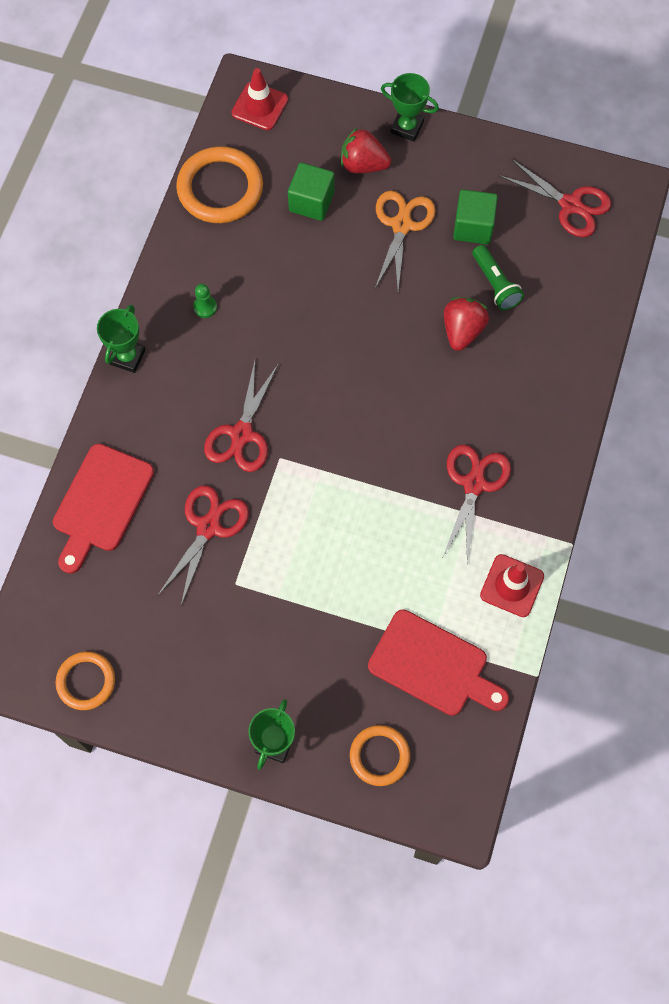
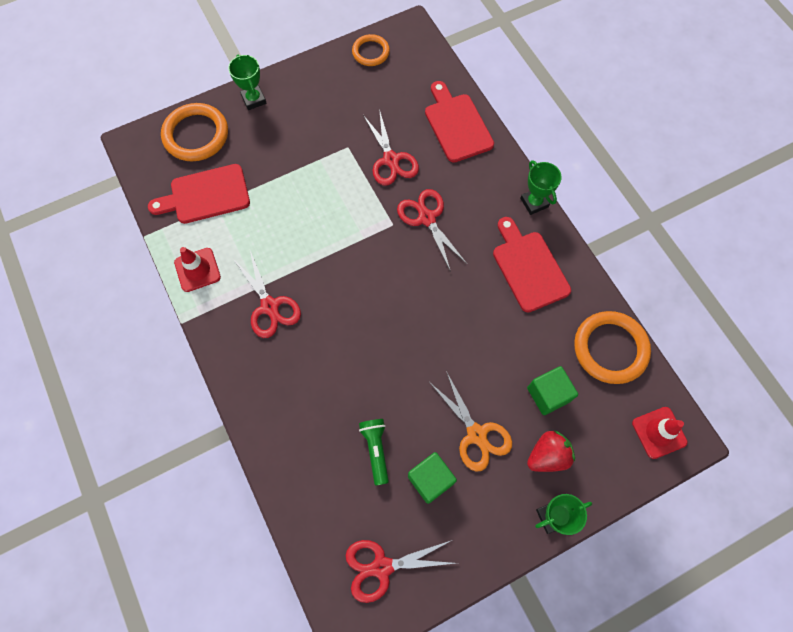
camera: 135 degrees right, 0 degrees up
green pawn [193,284,217,318] -> red cutting board [493,217,571,313]
orange ring [350,725,410,786] -> orange ring [161,103,228,161], size x1.67
red strawberry [444,297,489,351] -> none
green flashlight [472,245,524,311] -> green flashlight turned 60 degrees clockwise [359,419,389,485]

